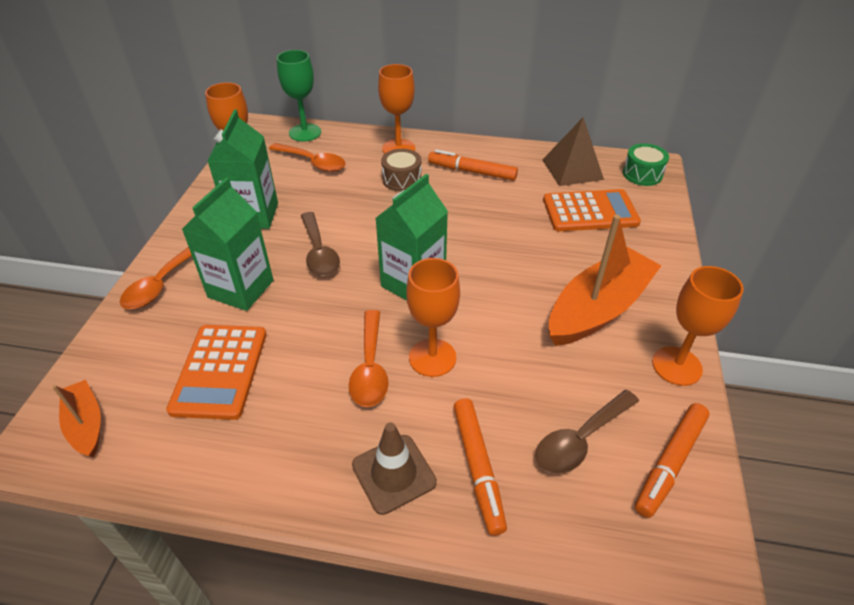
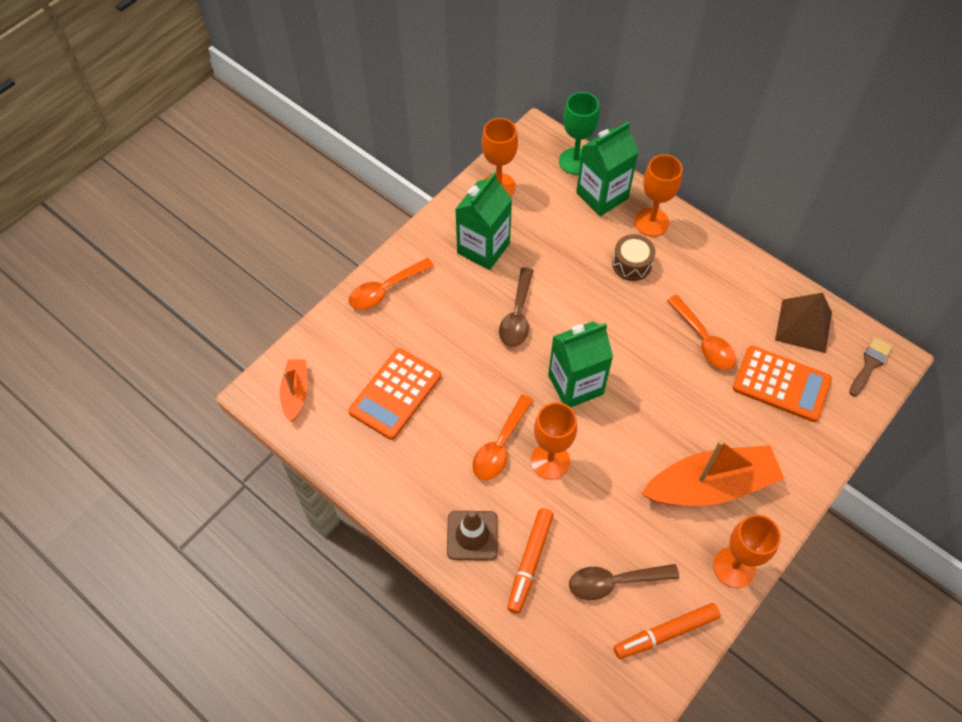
camera: 30 degrees right, 15 degrees up
green carton [181,177,273,311] -> green carton moved to [576,122,639,216]
orange spoon [269,143,345,172] -> orange spoon moved to [667,295,736,370]
orange marker [428,149,518,181] -> none
green drum [623,143,669,186] -> brown brush [849,337,893,397]

